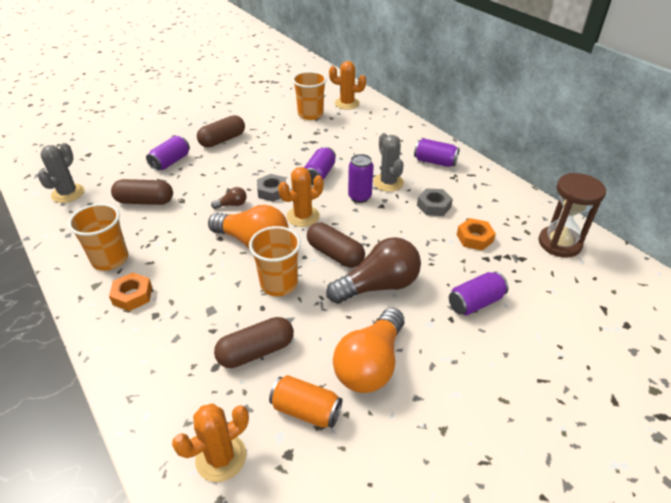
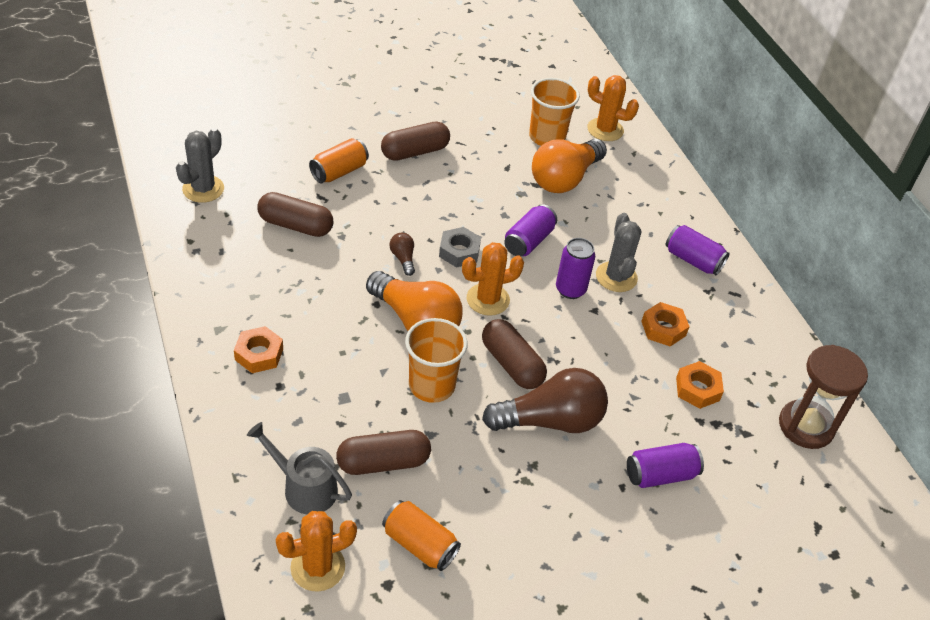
camera: 10 degrees right, 5 degrees up
orange cup [68,203,128,271] -> none
purple can [146,136,190,171] -> orange can [309,138,369,183]
brown light bulb [211,187,247,209] -> brown light bulb turned 105 degrees counterclockwise [389,233,415,276]
orange light bulb [333,308,404,393] -> orange light bulb moved to [532,139,607,193]
grey nut [417,188,453,216] -> orange nut [641,302,690,346]
none -> grey watering can [247,422,352,515]

